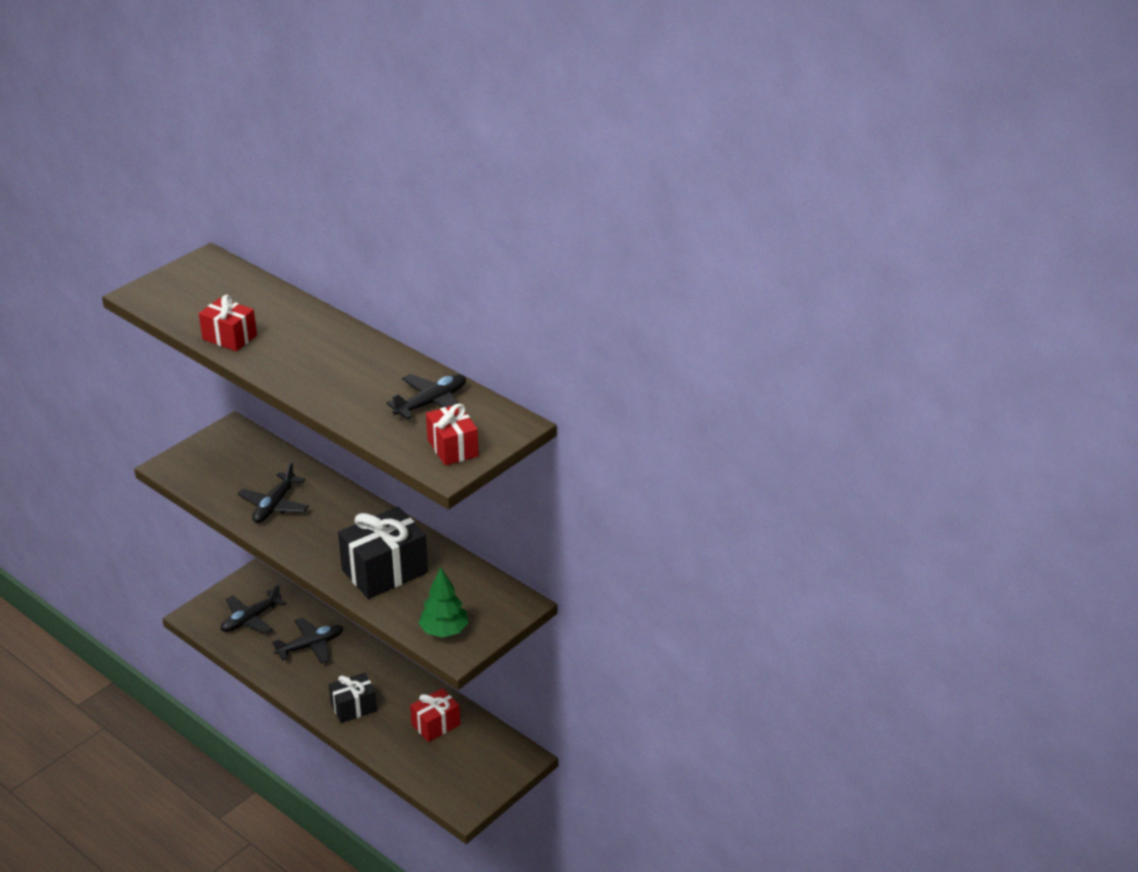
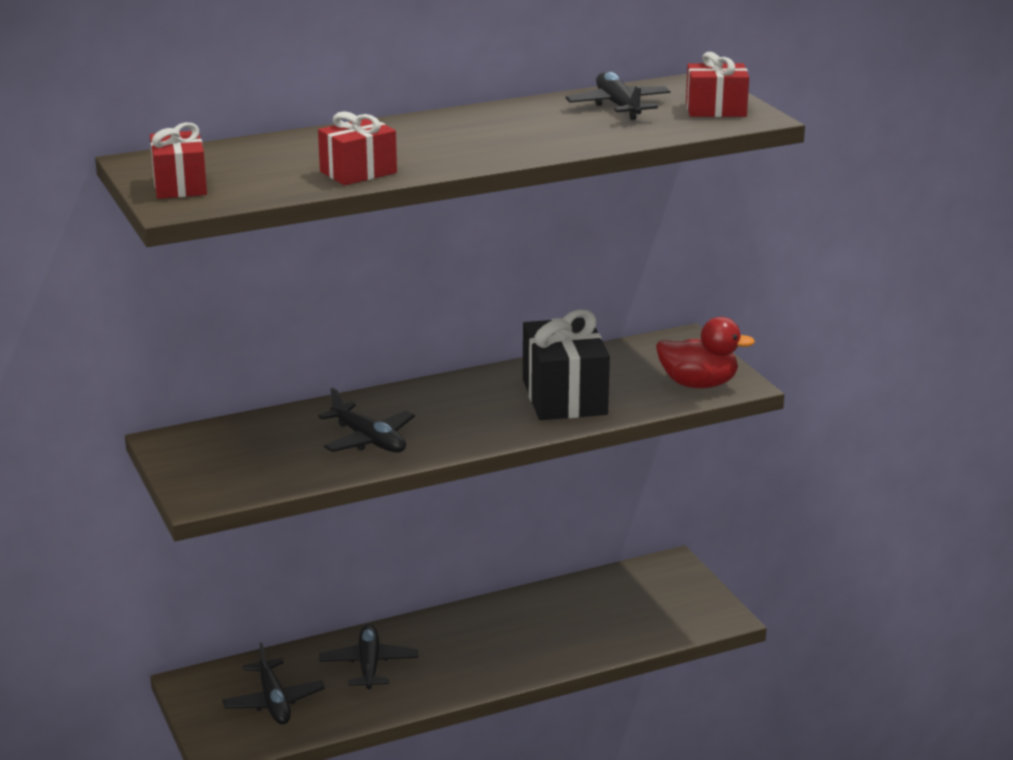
camera: 65 degrees left, 10 degrees down
black gift [329,673,377,723] -> none
red gift [410,688,460,742] -> red gift moved to [150,122,207,199]
green tree [418,567,469,638] -> red duck [656,317,755,388]

